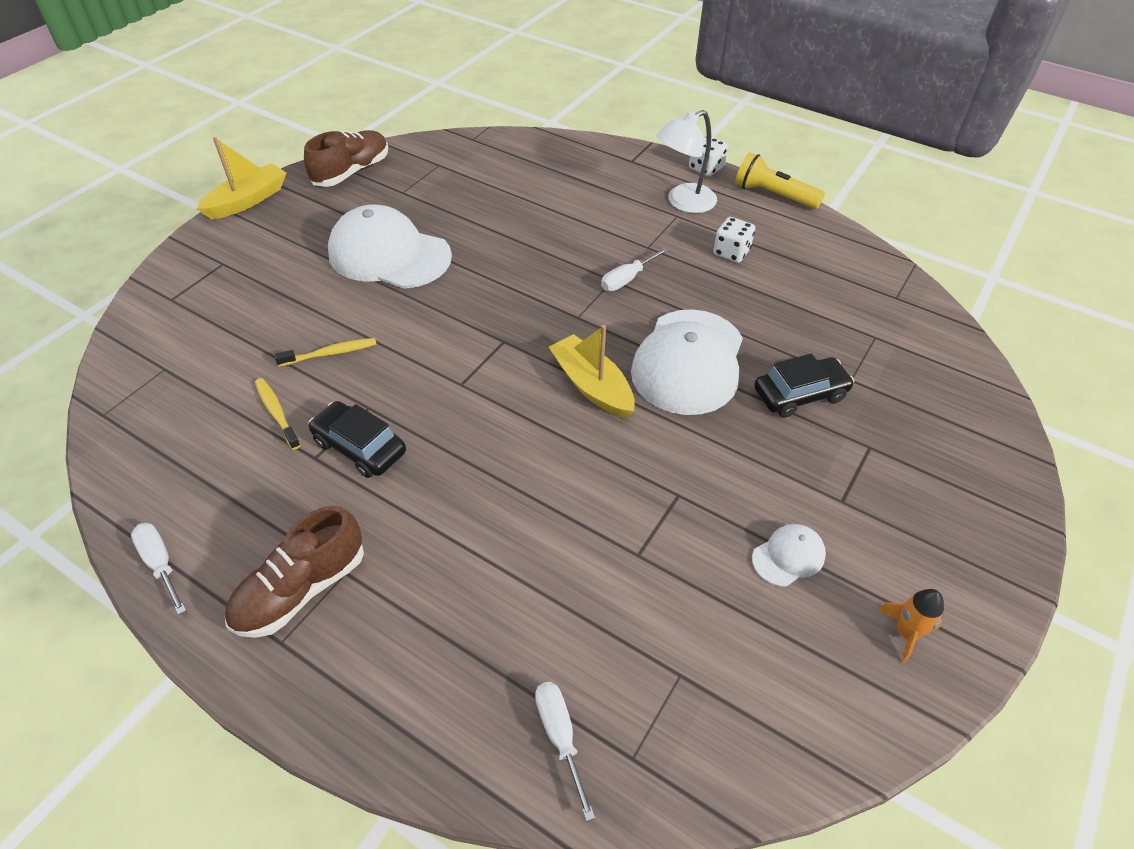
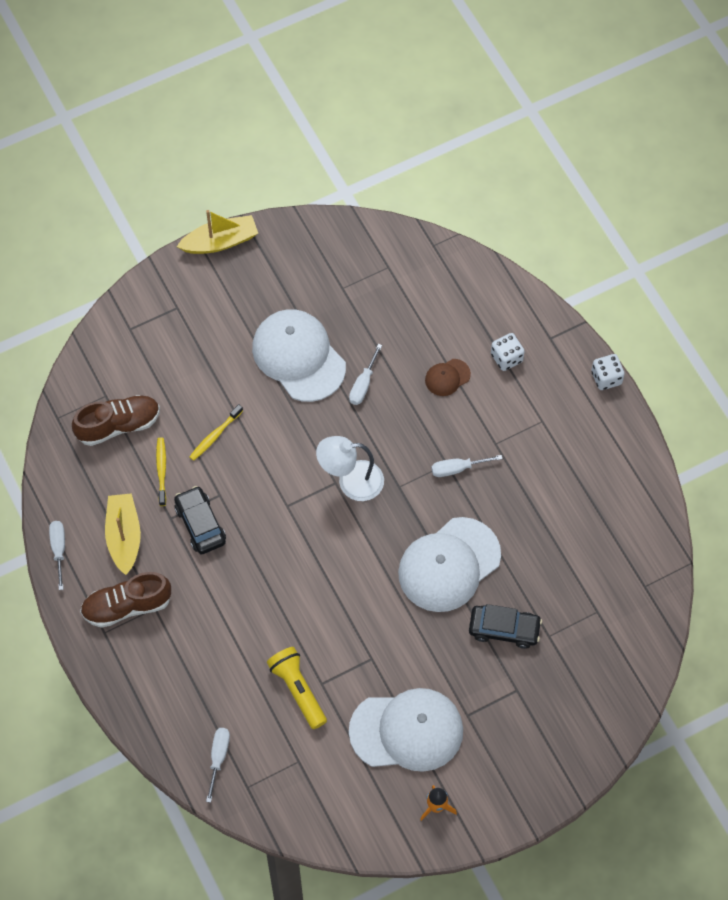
camera: 30 degrees right, 15 degrees up
yellow toothbrush [274,338,377,366] -> yellow toothbrush turned 120 degrees clockwise [189,404,243,461]
brown shoe [304,130,388,187] -> brown shoe moved to [72,395,160,446]
yellow boat [549,325,635,418] -> yellow boat moved to [105,493,141,575]
white lamp [657,110,717,213] -> white lamp moved to [316,436,384,501]
white dice [713,217,755,263] -> white dice moved to [491,333,525,371]
yellow flashlight [735,152,825,209] -> yellow flashlight moved to [267,647,327,729]
white cap [752,524,826,587] -> white cap [349,688,463,772], size x2.24
none -> white screwdriver [349,344,382,405]
none -> brown cap [425,359,471,396]

